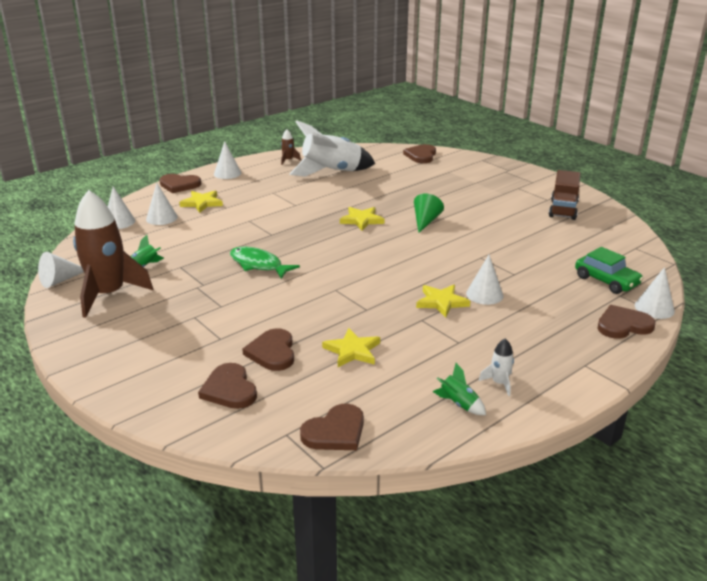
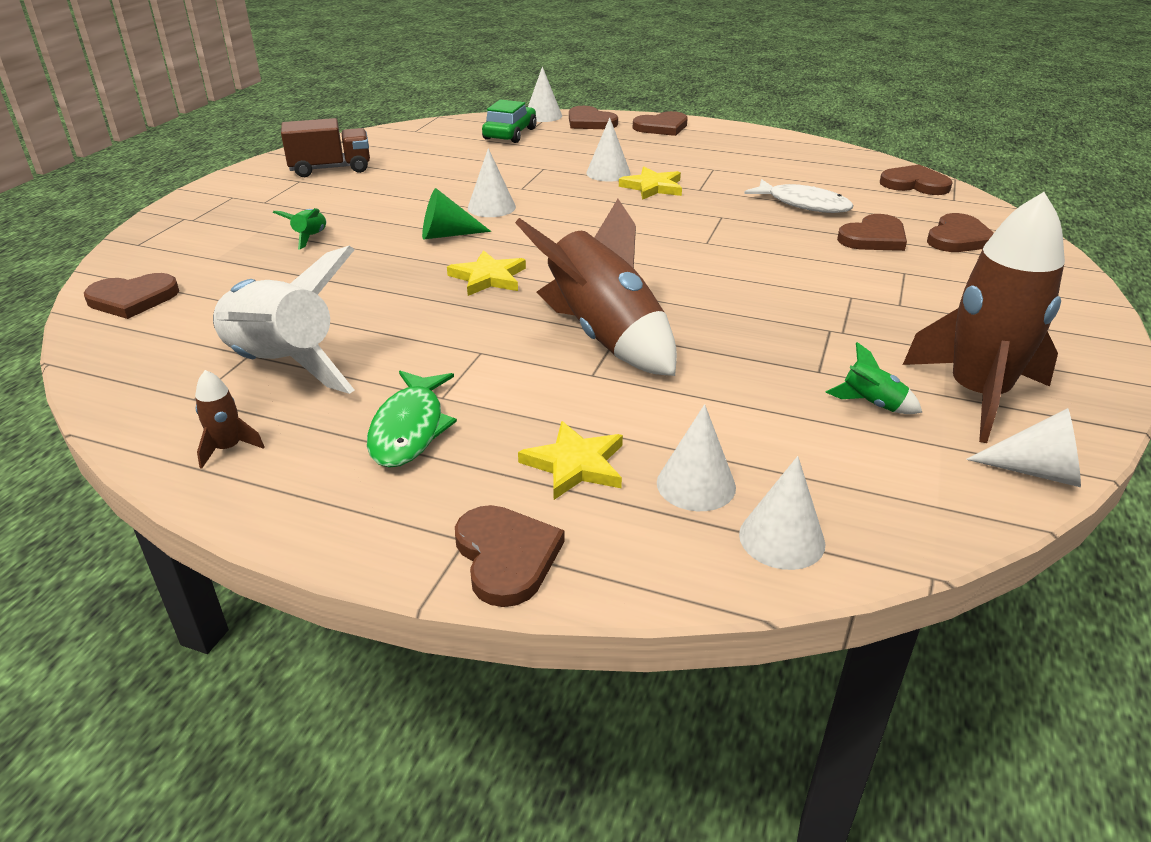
camera: 120 degrees left, 5 degrees up
white cone [214,141,241,179] -> white cone moved to [468,148,516,217]
green fish [230,247,300,279] -> green fish moved to [367,371,457,468]
yellow star [322,328,380,367] -> white fish [744,179,853,213]
green rocket [432,363,486,415] -> green rocket moved to [273,208,326,249]
white rocket [479,338,514,396] -> none
none -> brown rocket [515,199,677,376]
none -> brown heart [633,111,688,136]

